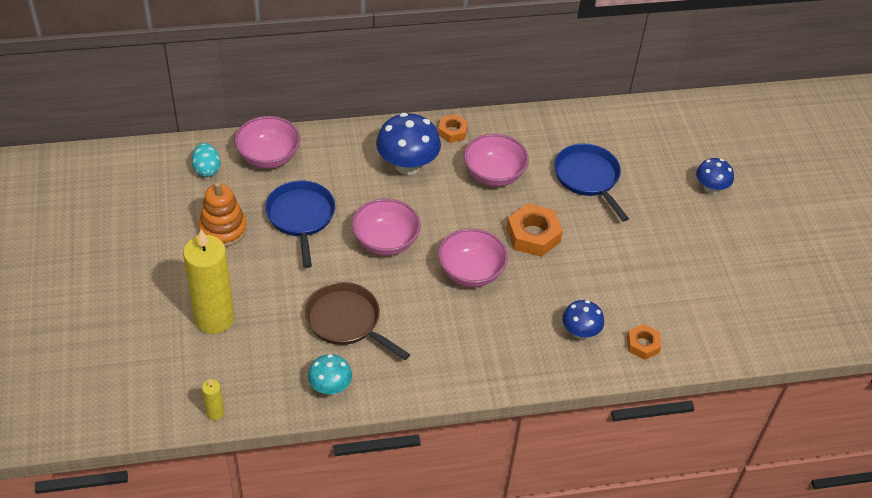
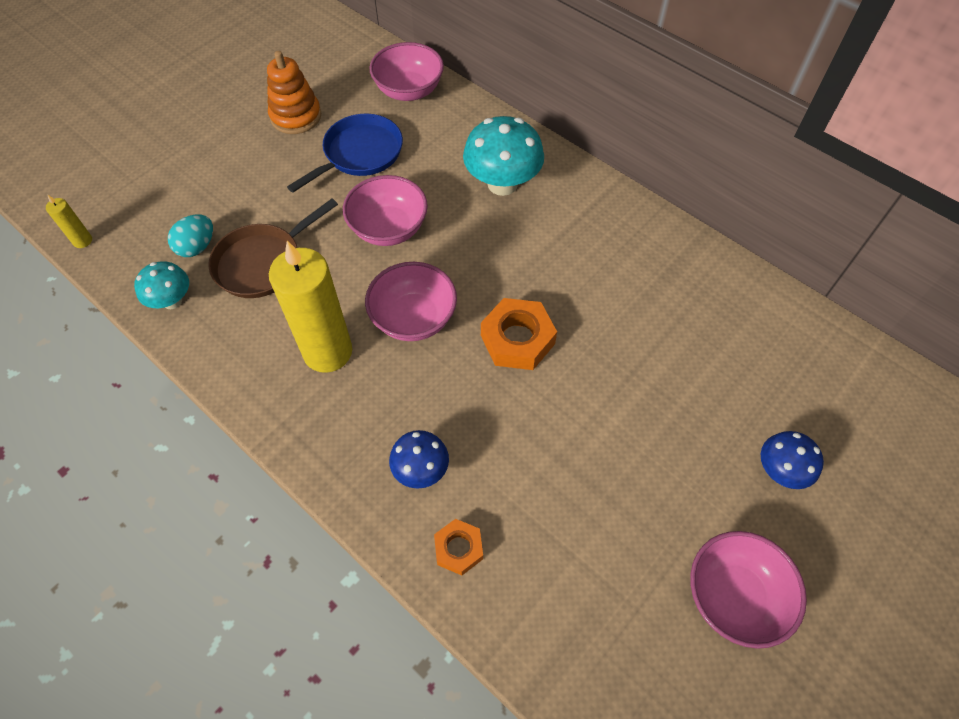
camera: 55 degrees right, 10 degrees up
yellow candle [183,229,234,334] -> yellow candle moved to [269,241,352,373]
turquoise egg [192,143,221,177] -> turquoise egg moved to [168,214,213,257]
brown pan [305,282,410,360] -> brown pan turned 135 degrees counterclockwise [208,199,338,298]
blue mushroom [376,113,441,175] -> turquoise mushroom [463,116,544,196]
orange nut [438,114,468,143] -> none
pink bowl [464,134,529,187] -> pink bowl moved to [690,531,807,649]
blue pan [554,143,629,222] -> none

